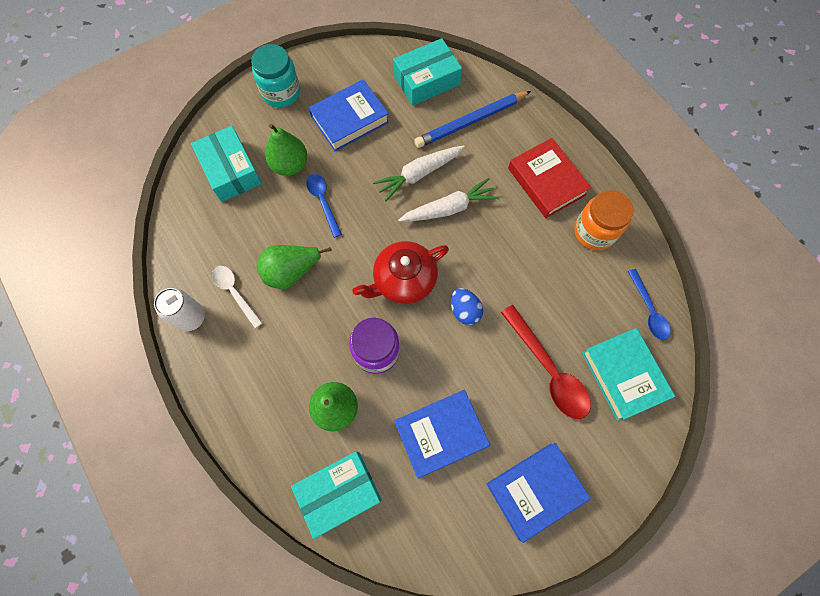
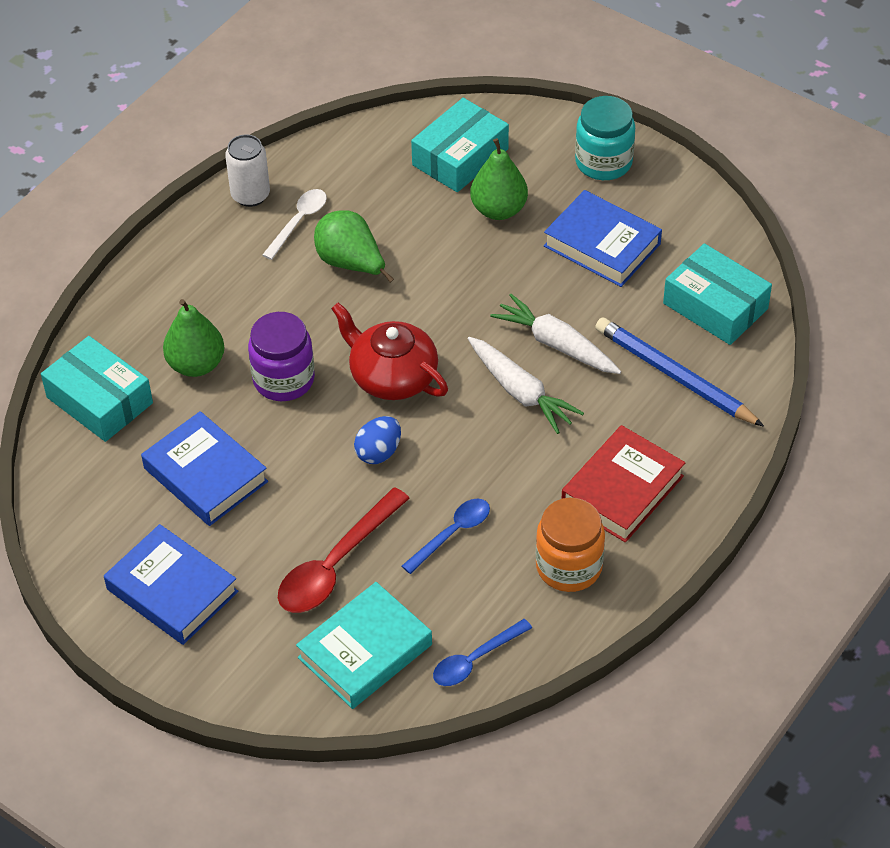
camera: 70 degrees right, 20 degrees down
blue spoon [306,174,342,238] -> blue spoon moved to [402,499,490,574]

